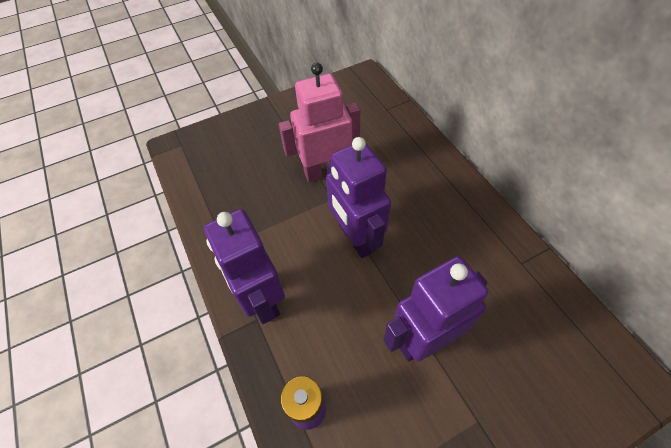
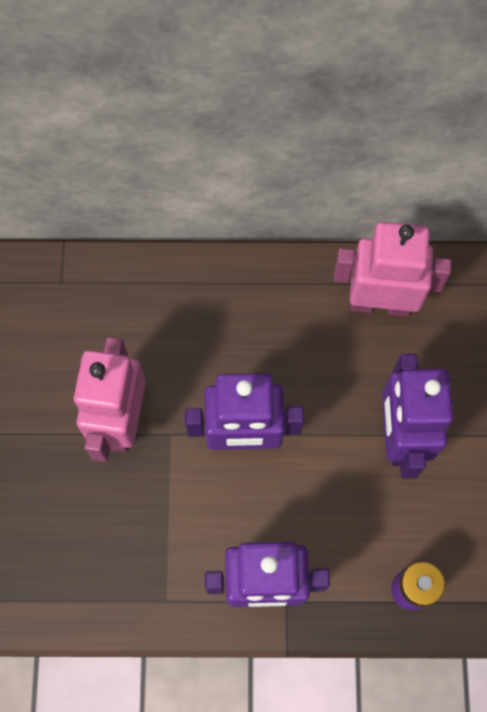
camera: 65 degrees left, 15 degrees up
none -> pink robot [334,222,451,317]

